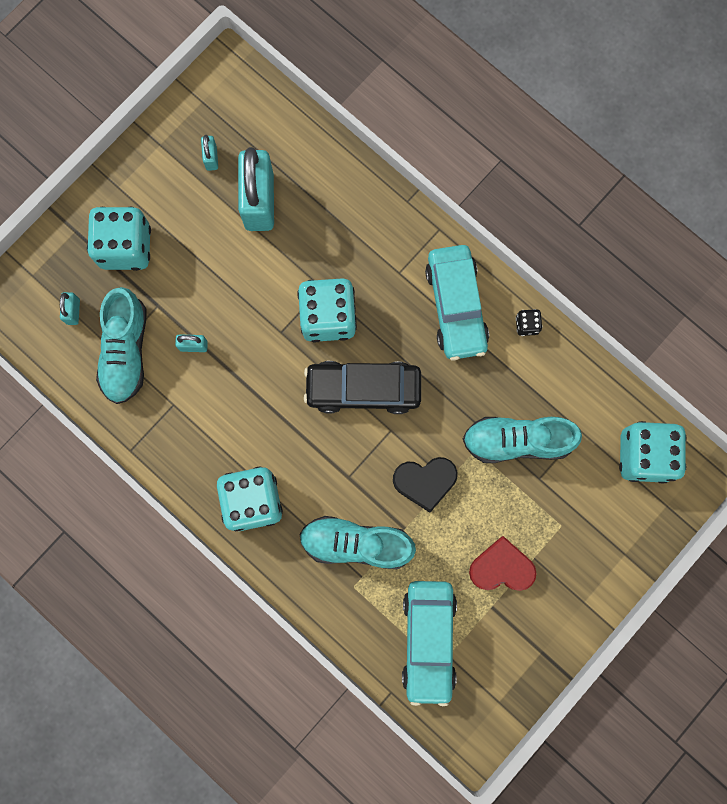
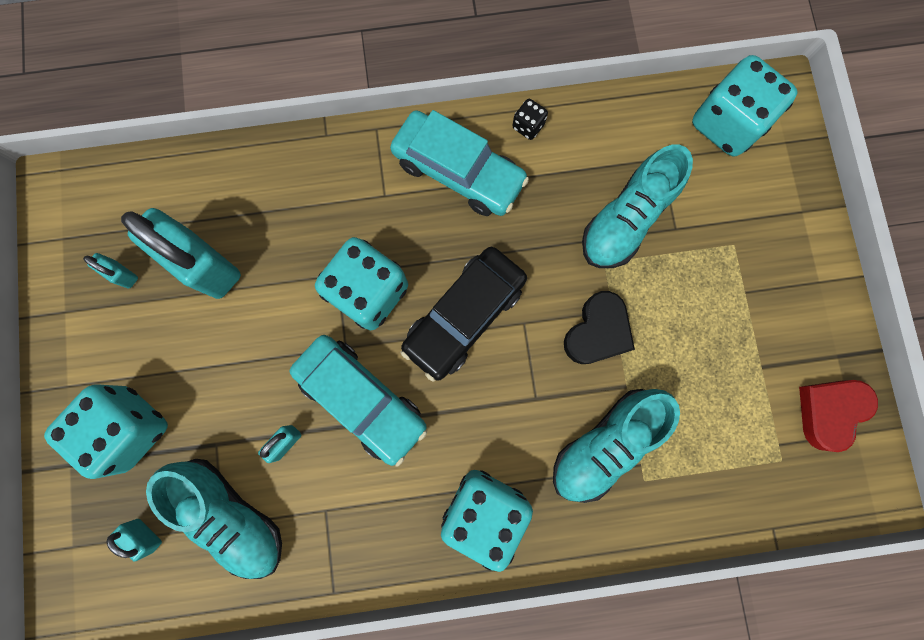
camera: 50 degrees left, 0 degrees up
turquoise car [402,581,457,706] -> turquoise car moved to [289,335,427,467]
red heart [469,536,537,591] -> red heart moved to [799,380,878,452]

